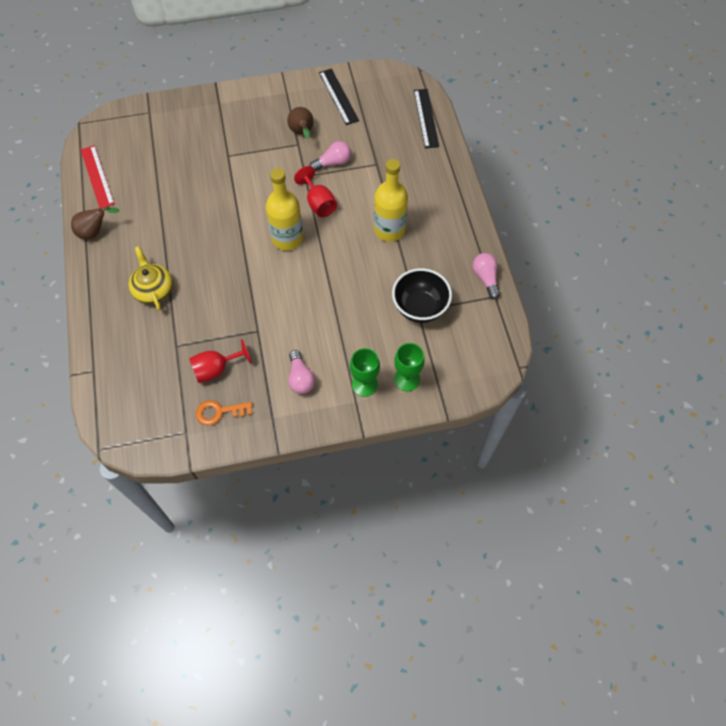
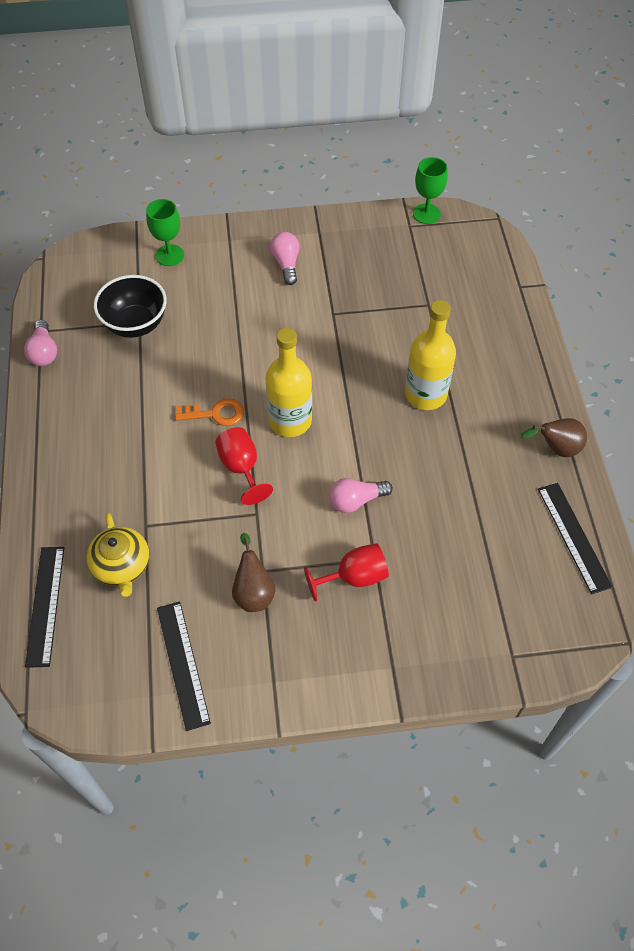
camera: 175 degrees left, 5 degrees down
red ruler [81,145,115,209] -> black ruler [538,483,613,594]
yellow teapot [129,246,173,311] -> yellow teapot moved to [86,513,150,597]
red goblet [189,339,251,383] -> red goblet moved to [304,543,389,602]
orange key [196,400,252,426] -> orange key moved to [175,398,244,426]
pink light bulb [310,141,351,171] -> pink light bulb moved to [329,478,393,513]
green goblet [350,348,380,397] -> green goblet moved to [413,157,448,224]
yellow bottle [374,159,408,242] -> yellow bottle moved to [405,300,456,410]

